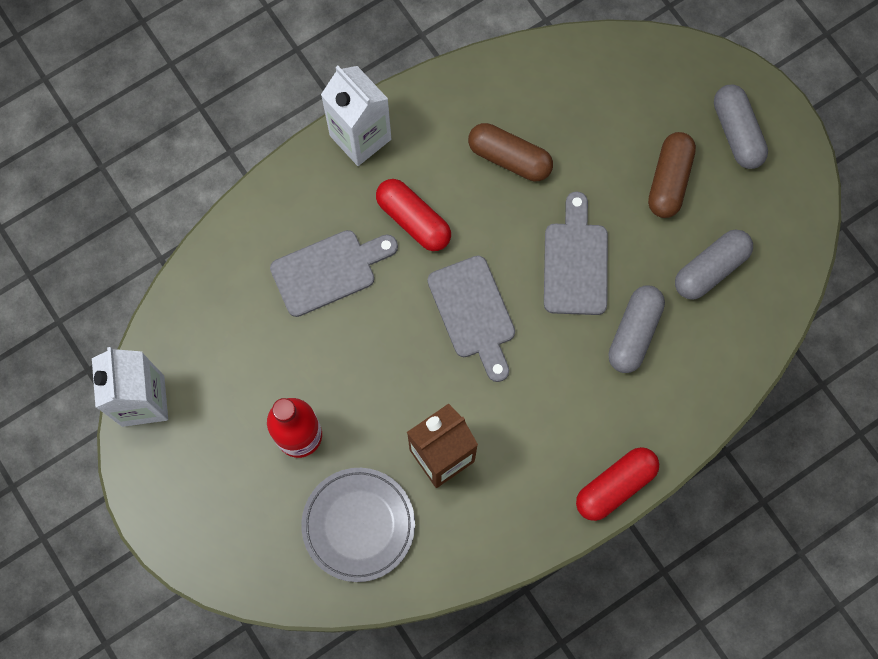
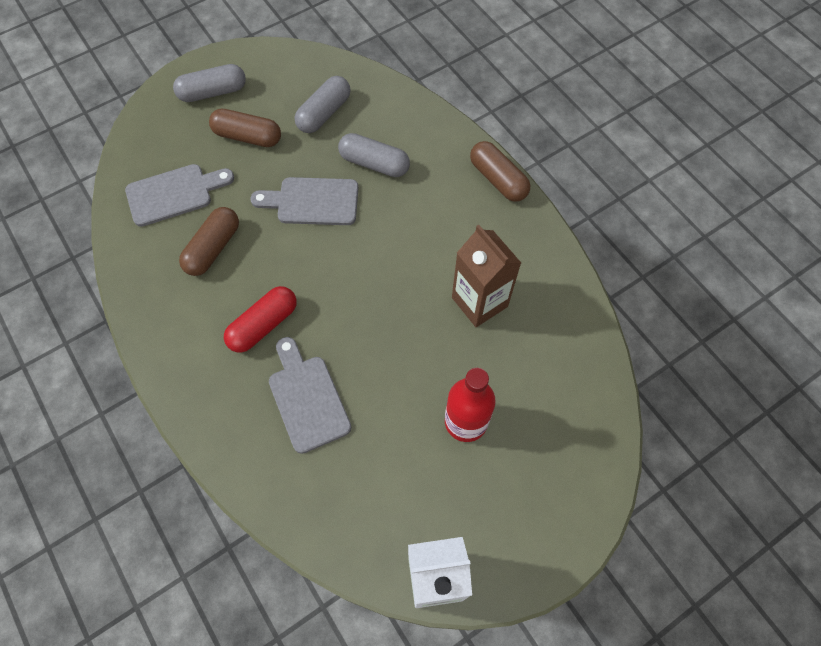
camera: 90 degrees left, 10 degrees down
grey plate [301,468,415,582] -> none
white carton [321,66,391,166] -> none
grey cutting board [427,256,515,382] -> grey cutting board moved to [125,164,234,227]
red capsule [576,447,659,521] -> brown capsule [470,141,530,202]
grey capsule [675,230,753,300] -> grey capsule turned 75 degrees clockwise [295,76,350,133]

